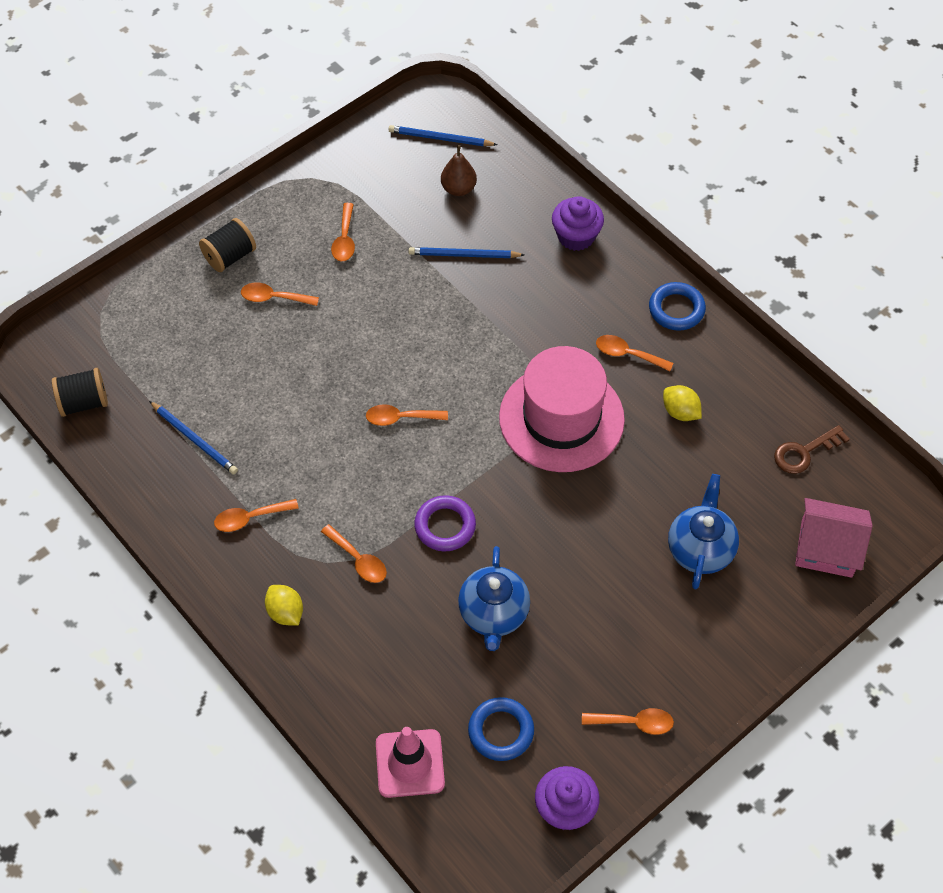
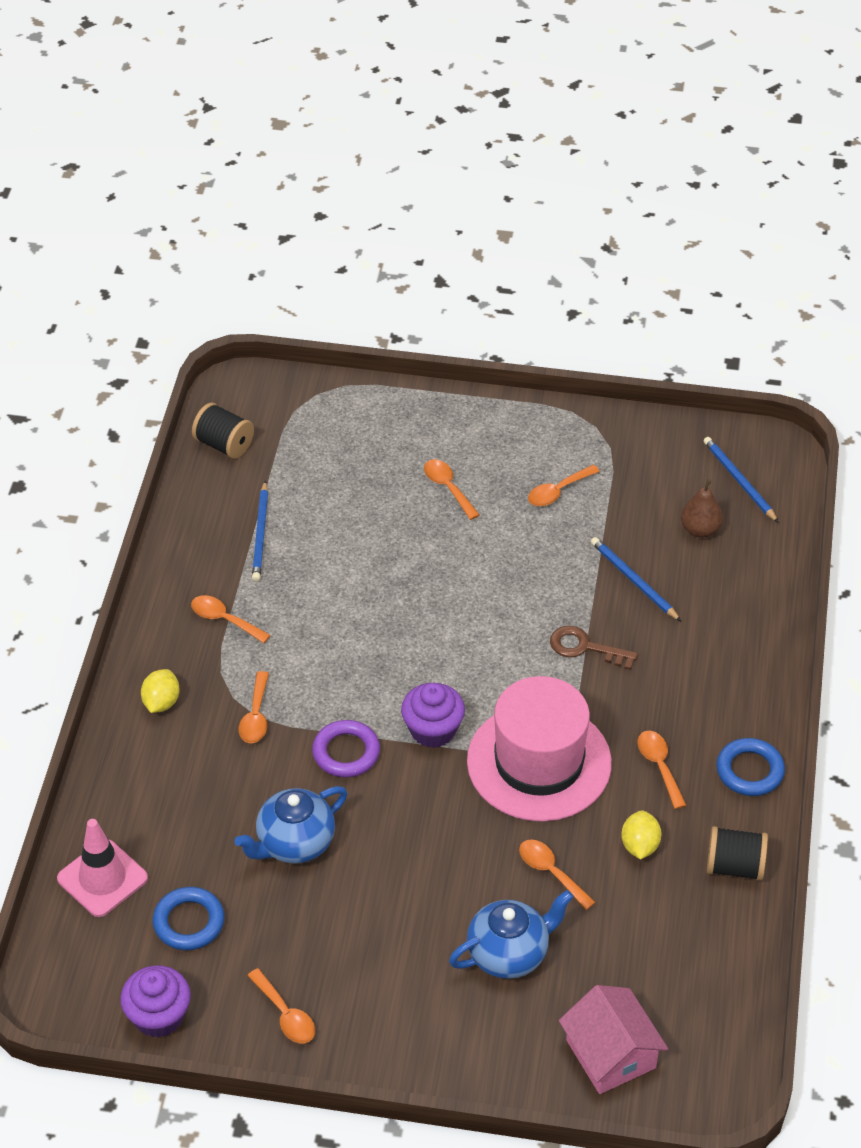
camera: 50 degrees right, 10 degrees down
black spool [199,218,256,272] -> black spool moved to [707,826,768,881]
orange spoon [366,404,448,426] -> orange spoon moved to [519,840,596,910]
purple cupcake [552,196,604,251] -> purple cupcake moved to [401,683,465,748]
brown key [774,425,850,474] -> brown key moved to [550,626,638,670]

